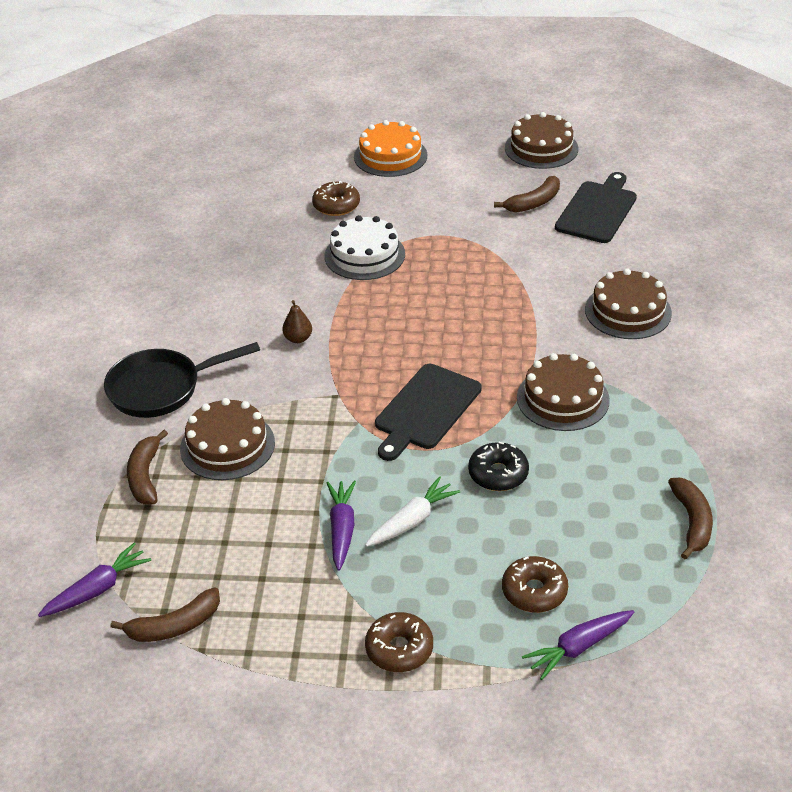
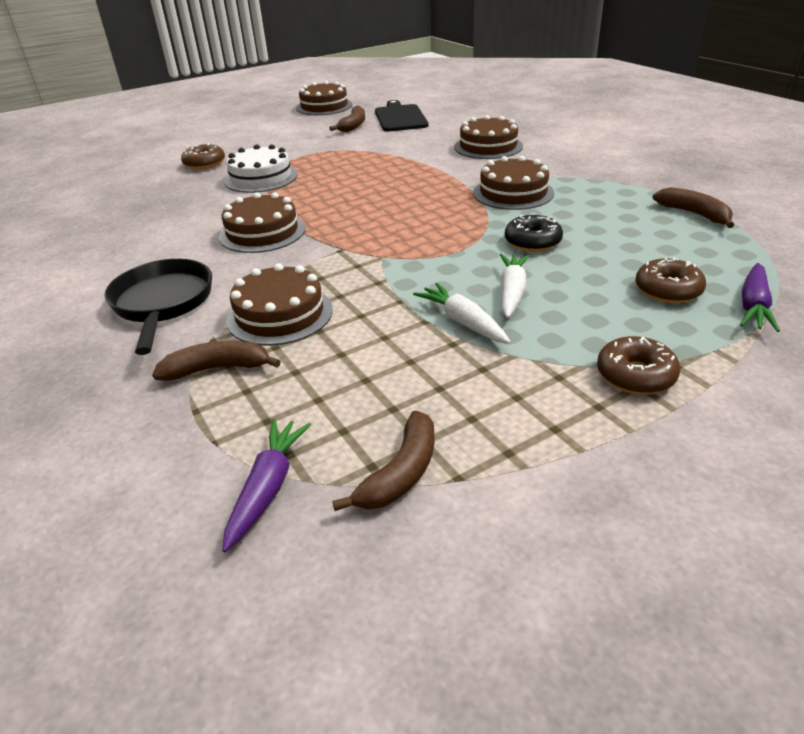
camera: 35 degrees left, 5 degrees down
black pan [104,342,260,418] -> black pan turned 135 degrees clockwise [104,259,212,355]
brown banana [127,430,168,505] -> brown banana turned 120 degrees clockwise [152,341,281,381]
brown pear [282,300,312,343] -> brown cake [219,192,305,253]
purple carrot [326,480,356,571] -> white carrot [413,283,511,344]
orange cake [354,120,427,177] -> none
black cutting board [375,364,482,461] -> none

